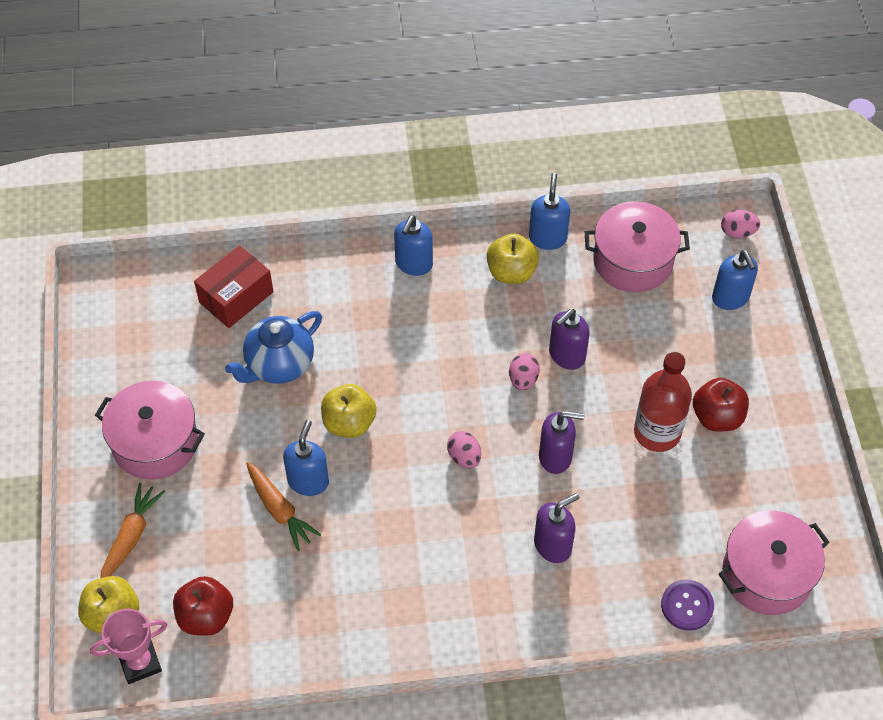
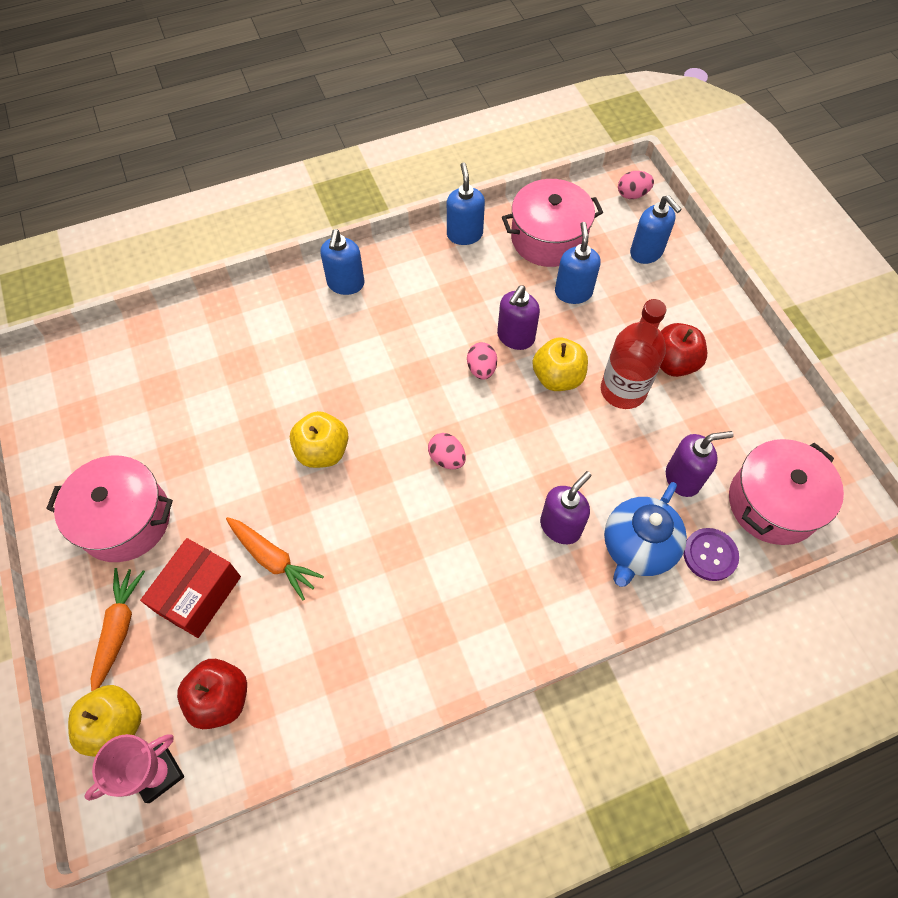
camera: 15 degrees left, 5 degrees up
red box [194,245,273,328] -> red box moved to [140,538,241,638]
blue teapot [225,311,322,384] -> blue teapot moved to [604,482,687,587]
blue soap dispenser [283,420,329,496] -> blue soap dispenser moved to [555,222,601,304]
yellow apple [487,233,539,284] -> yellow apple moved to [533,338,588,391]
purple soap dispenser [539,411,585,474] -> purple soap dispenser moved to [666,431,734,497]

